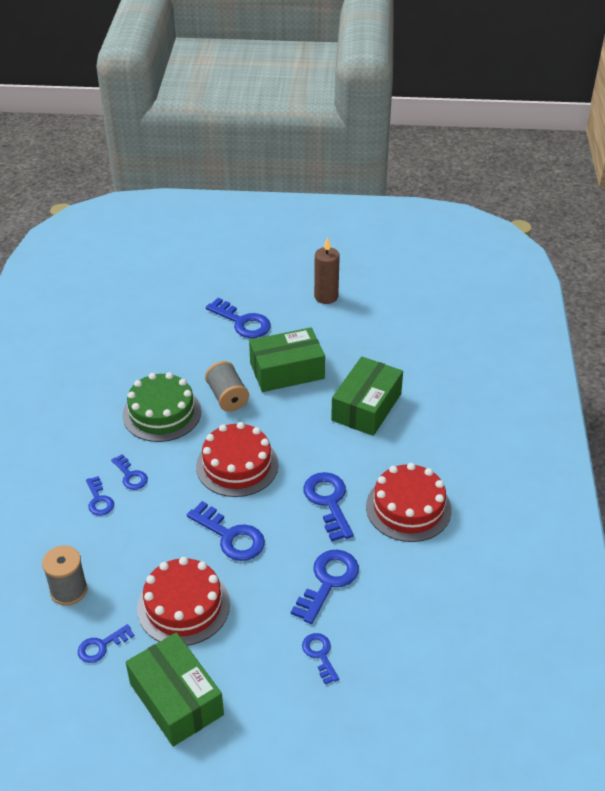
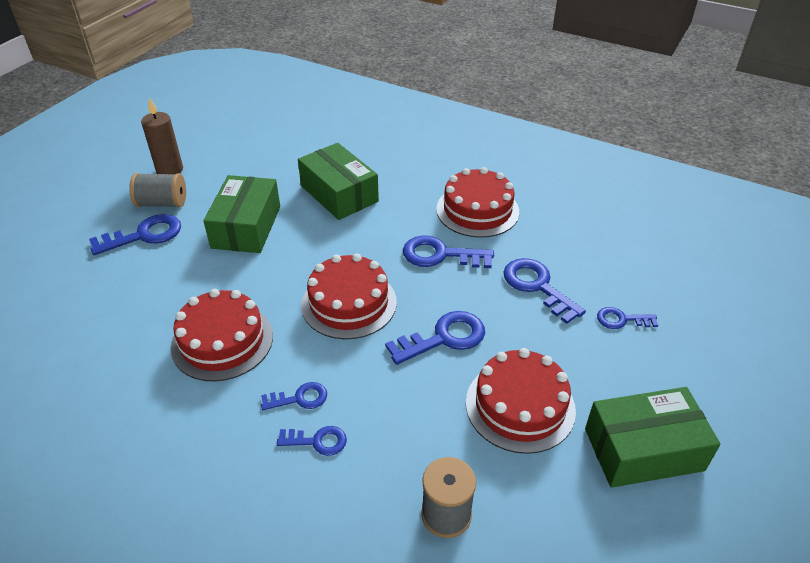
camera: 65 degrees left, 0 degrees up
blue key [78,624,135,663] -> none
green cake [122,372,201,442] -> red cake [171,289,273,382]
grey spool [205,361,249,412] -> grey spool moved to [129,173,186,208]

